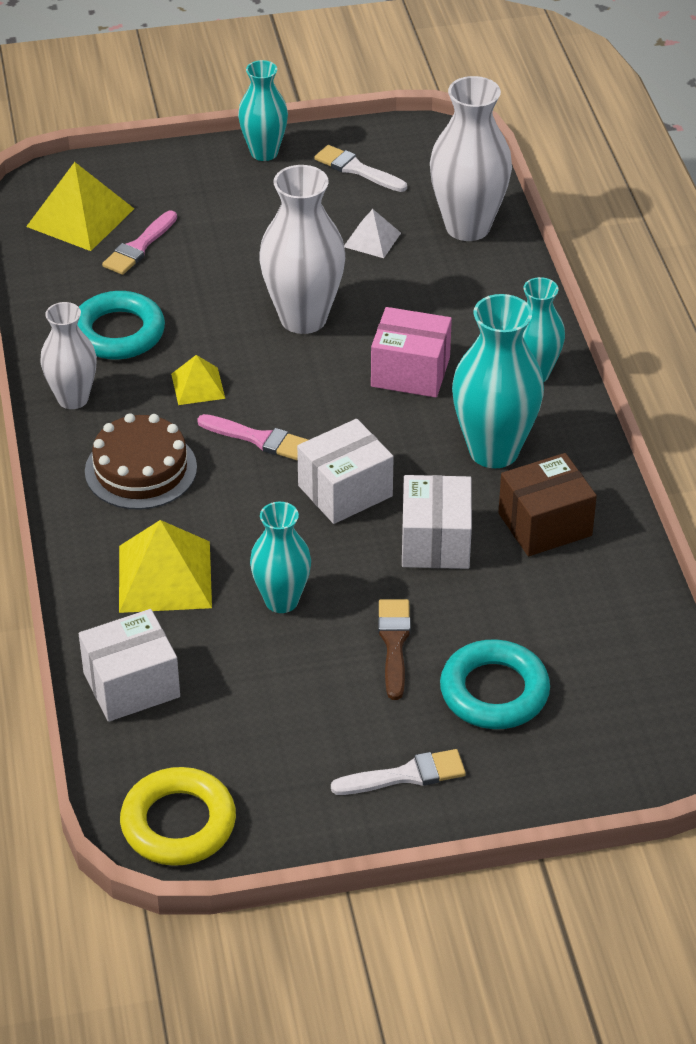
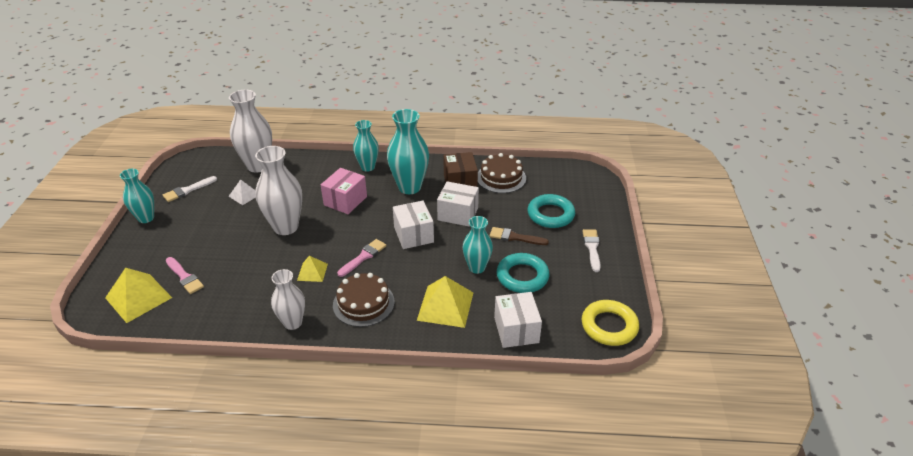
camera: 75 degrees left, 5 degrees down
turquoise ring [78,291,165,360] -> turquoise ring moved to [496,253,549,293]
none -> brown cake [478,153,526,193]

